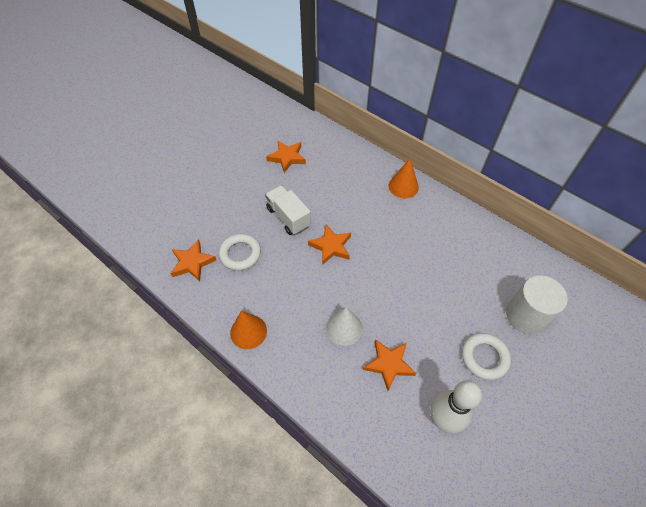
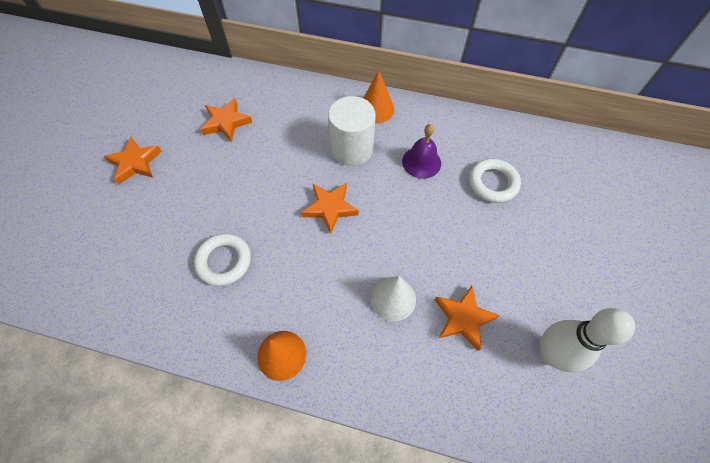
camera: 25 degrees left, 5 degrees up
orange star [170,239,216,281] -> orange star moved to [104,137,162,184]
white truck [265,185,311,235] -> none
white ring [462,333,511,380] -> white ring moved to [469,159,521,203]
white cylinder [506,275,568,334] -> white cylinder moved to [328,96,376,166]
none -> purple bell [402,124,441,179]

